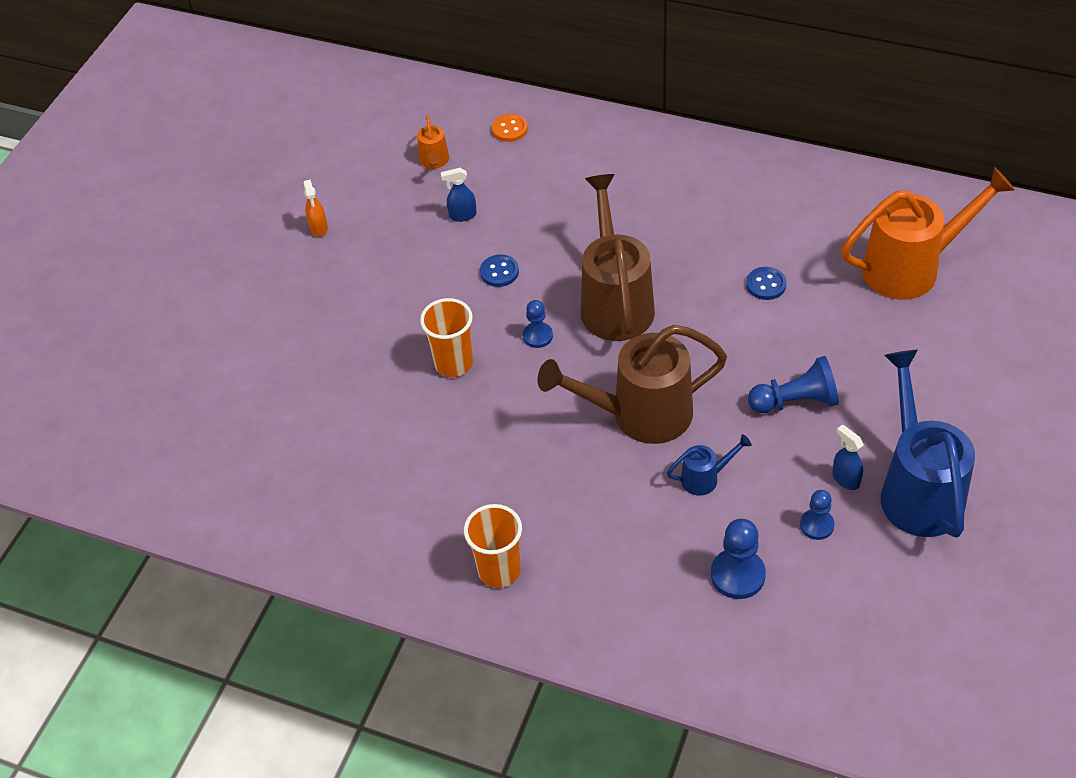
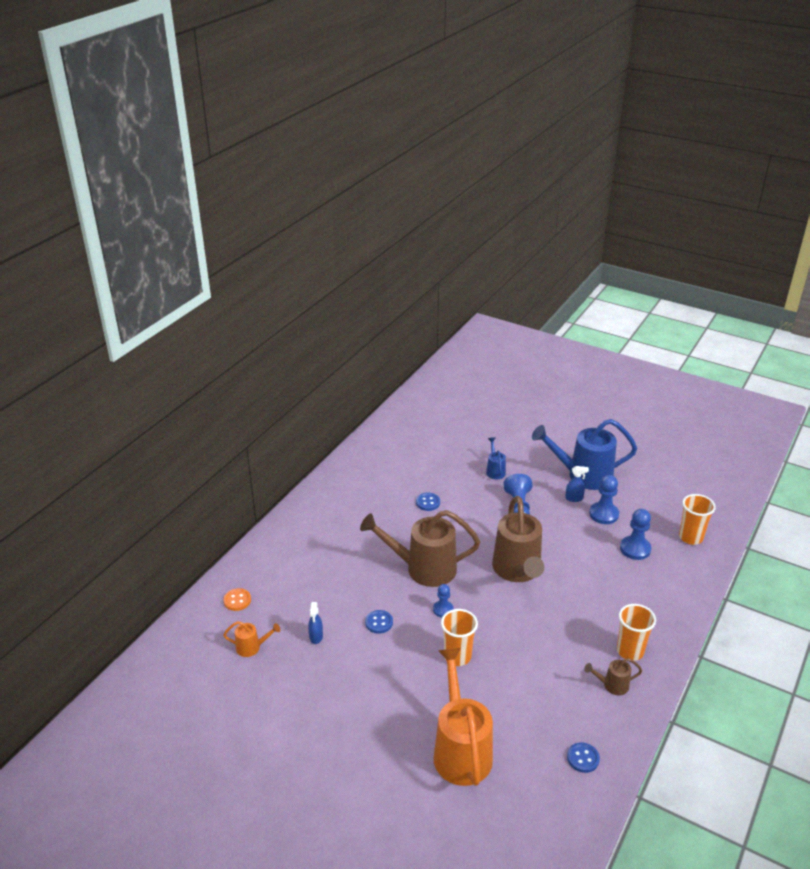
camera: 85 degrees left, 15 degrees down
orange spray bottle [303,180,328,237] -> none
blue watering can [667,434,752,496] -> blue watering can moved to [486,437,506,479]
blue pawn [800,490,835,540] -> blue pawn [589,475,619,524], size x1.58
blue spray bottle [832,425,864,490] -> blue spray bottle turned 150 degrees counterclockwise [565,466,589,502]
orange watering can [841,167,1015,300] -> orange watering can moved to [433,648,493,786]
none -> blue button [567,742,600,773]
none -> brown watering can [584,658,642,695]
none -> orange cup [679,494,716,545]

